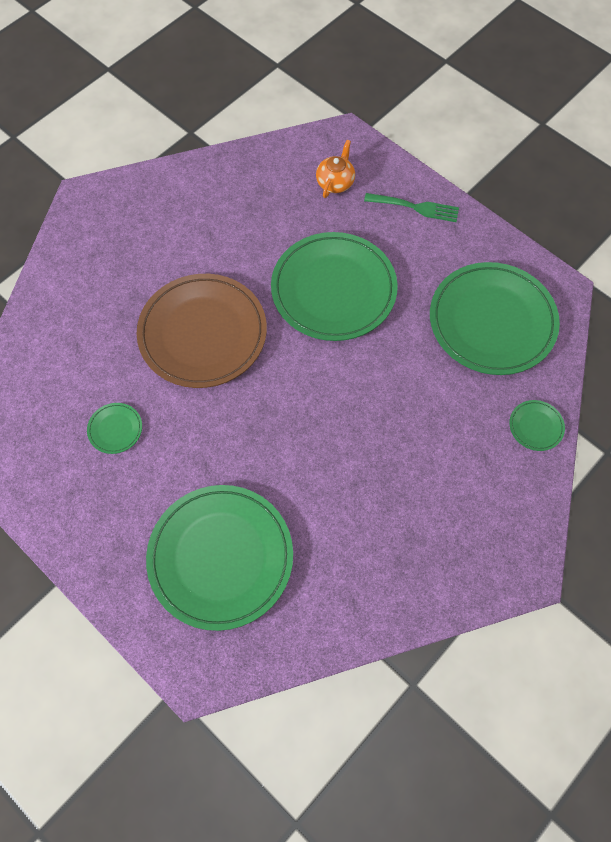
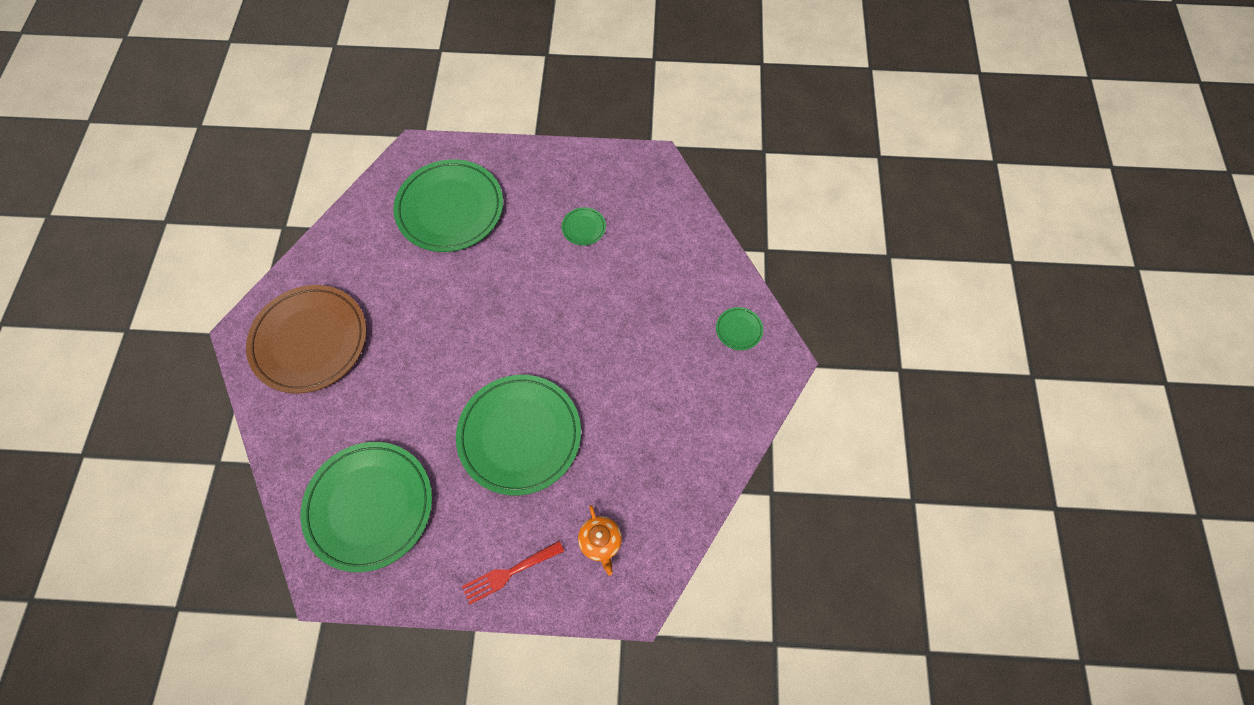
camera: 140 degrees right, 0 degrees up
brown plate [137,274,267,388] -> brown plate moved to [246,285,367,394]
green fork [364,193,459,222] -> red fork [462,541,564,605]
green plate [509,400,565,451] -> green plate moved to [716,307,763,350]

